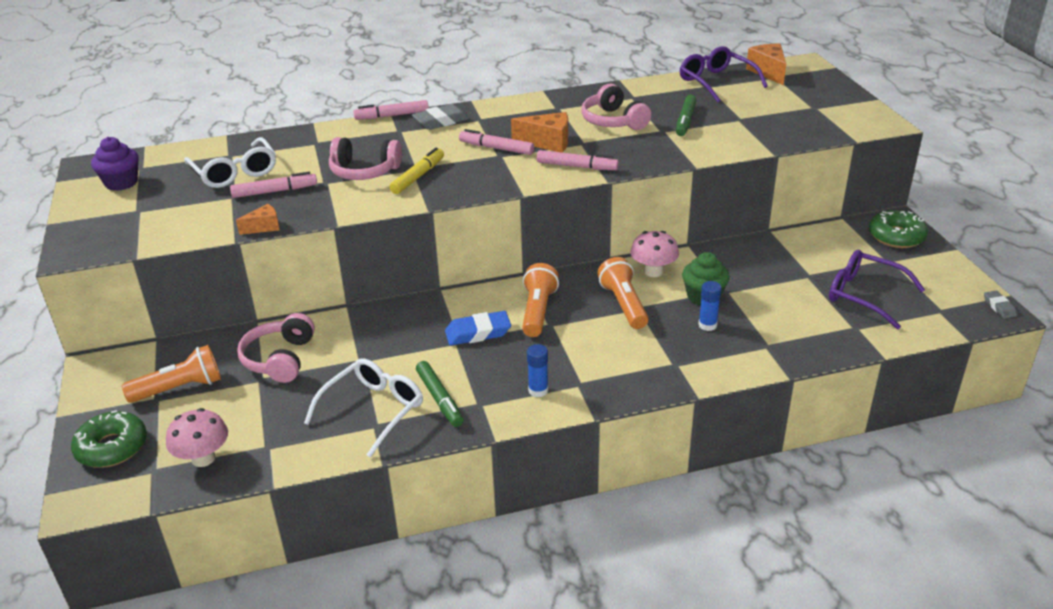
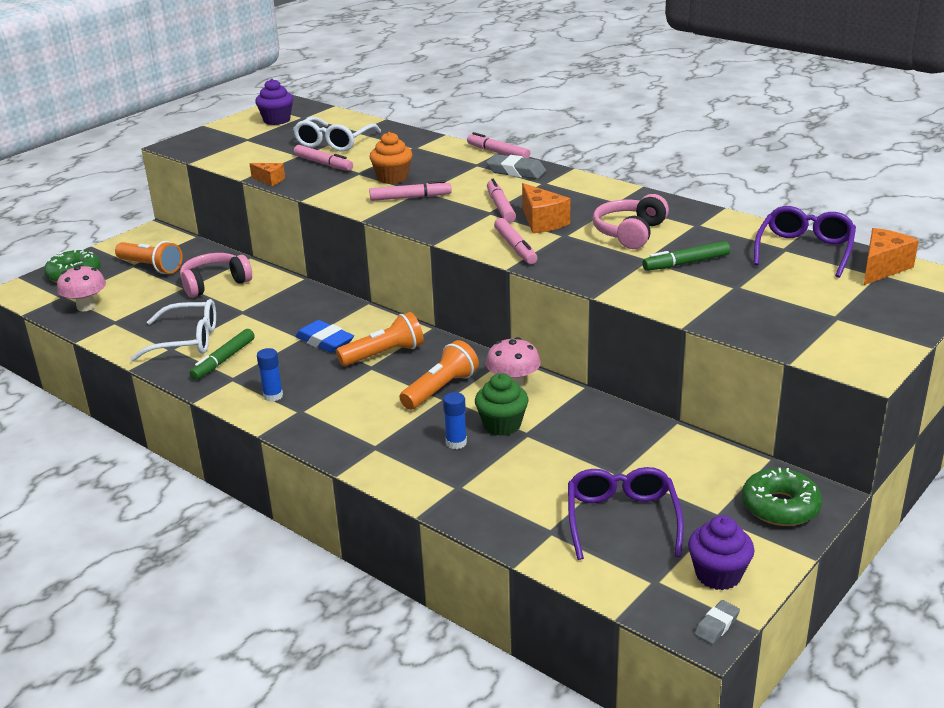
camera: 55 degrees right, 5 degrees down
pink headphones [329,137,402,180] -> orange cupcake [370,132,413,184]
yellow marker [389,147,444,194] -> pink marker [369,180,452,201]
none -> purple cupcake [688,515,755,590]

